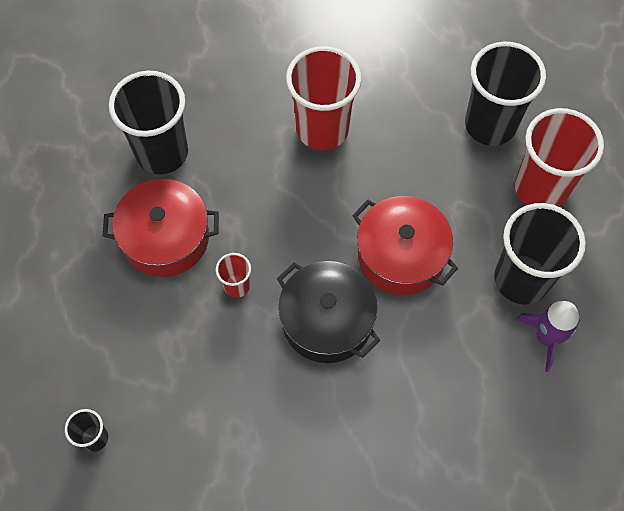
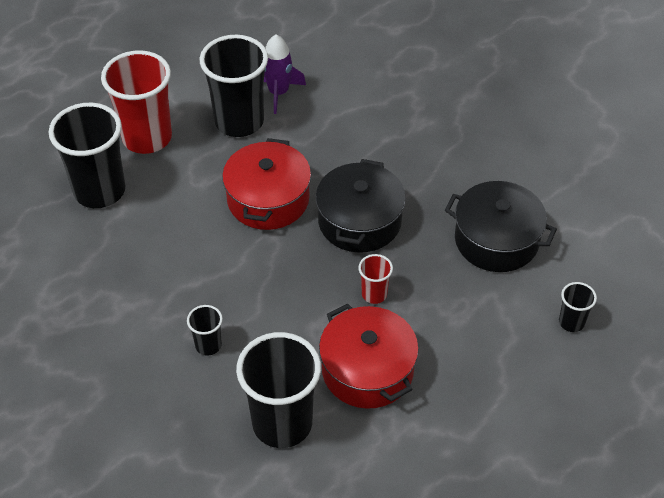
camera: 120 degrees left, 15 degrees down
red cup [286,46,361,150] -> none
none -> black cup [187,305,223,356]
none -> black pot [445,181,557,272]

